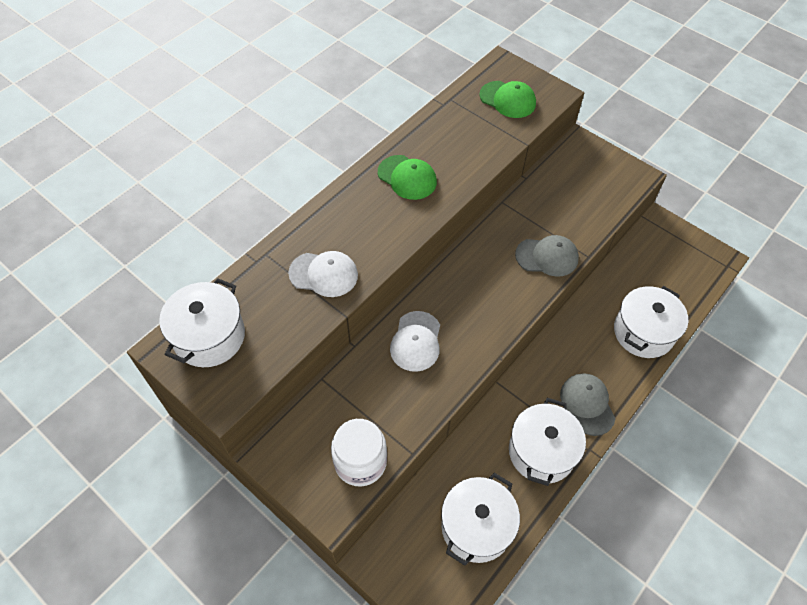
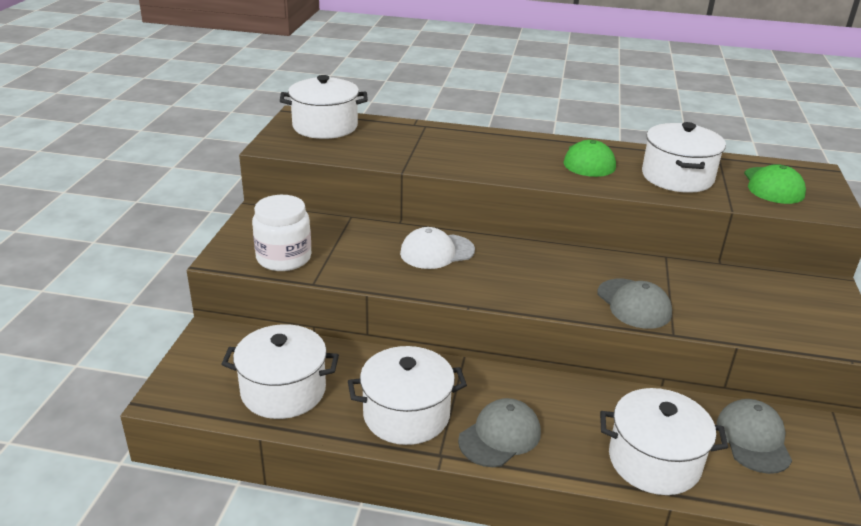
camera: 60 degrees right, 25 degrees down
white cap [288,251,358,297] -> none
none -> white pot [642,122,726,193]
none -> grey cap [716,399,792,474]

